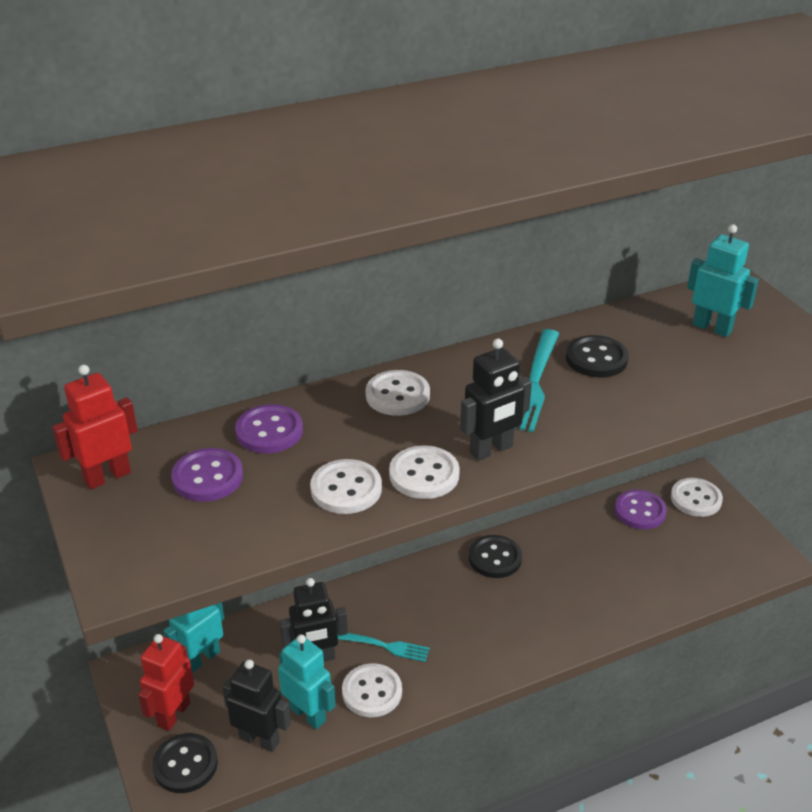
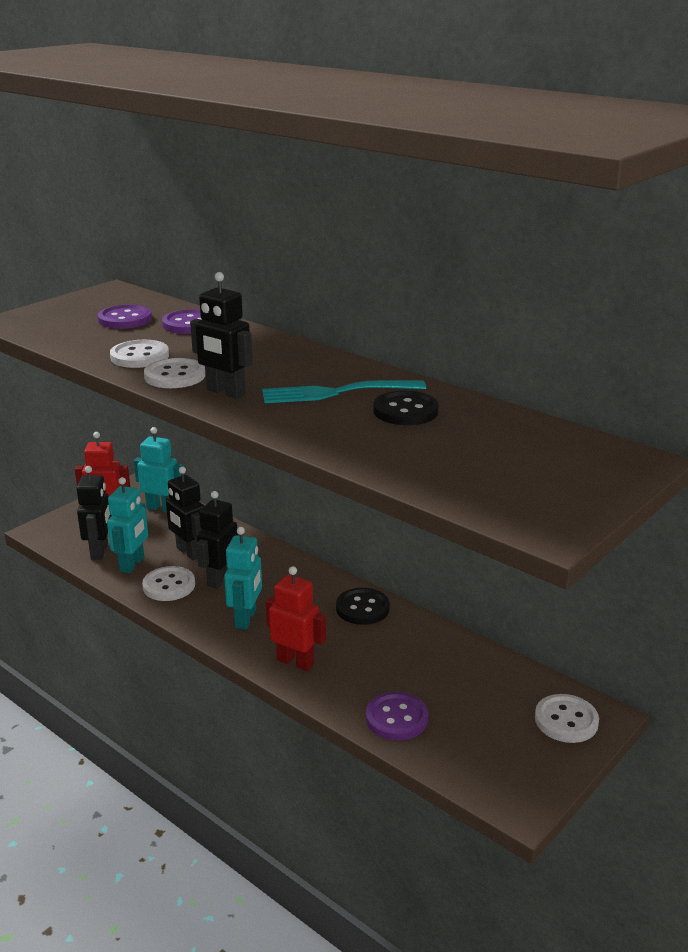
camera: 65 degrees right, 10 degrees down
red robot [52,365,138,489] -> red robot moved to [266,566,326,671]
black button [152,733,218,793] -> none
turquoise fork [338,633,430,662] -> black robot [196,491,238,589]
white button [366,370,430,416] -> none
purple button [615,490,667,529] -> purple button moved to [366,692,428,741]
turquoise robot [687,224,759,337] -> turquoise robot moved to [224,527,262,629]

